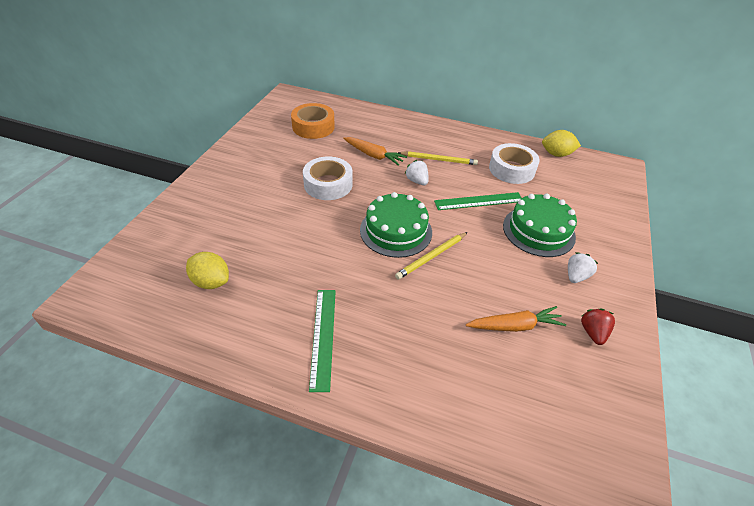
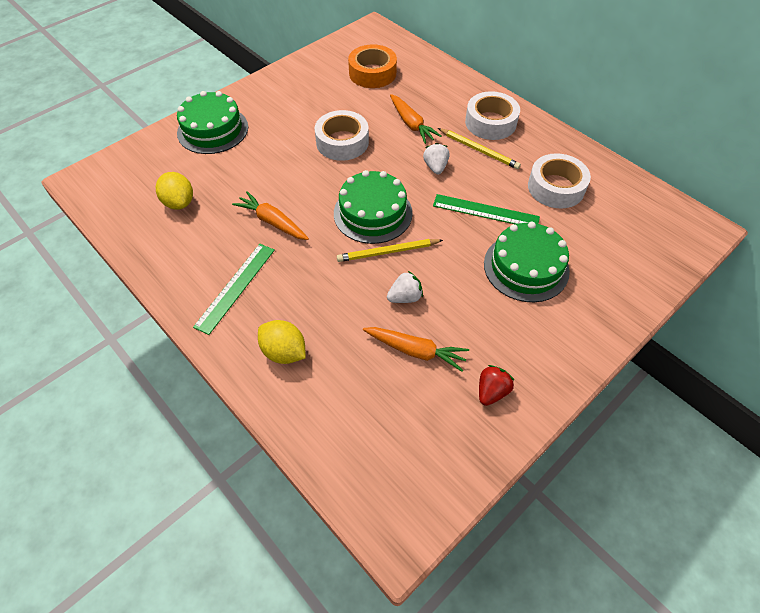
camera: 30 degrees right, 10 degrees up
yellow lemon [542,130,581,157] -> yellow lemon moved to [258,320,306,364]
white strawberry [568,252,598,283] -> white strawberry moved to [387,271,423,303]
none -> green cake [177,91,248,154]
none -> orange carrot [232,191,309,240]
none -> white tape [465,91,520,140]

